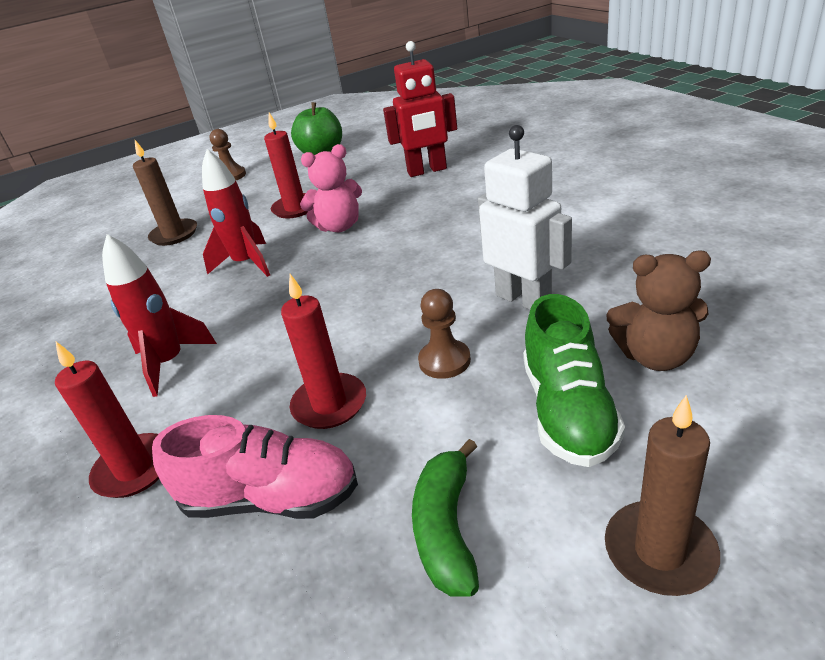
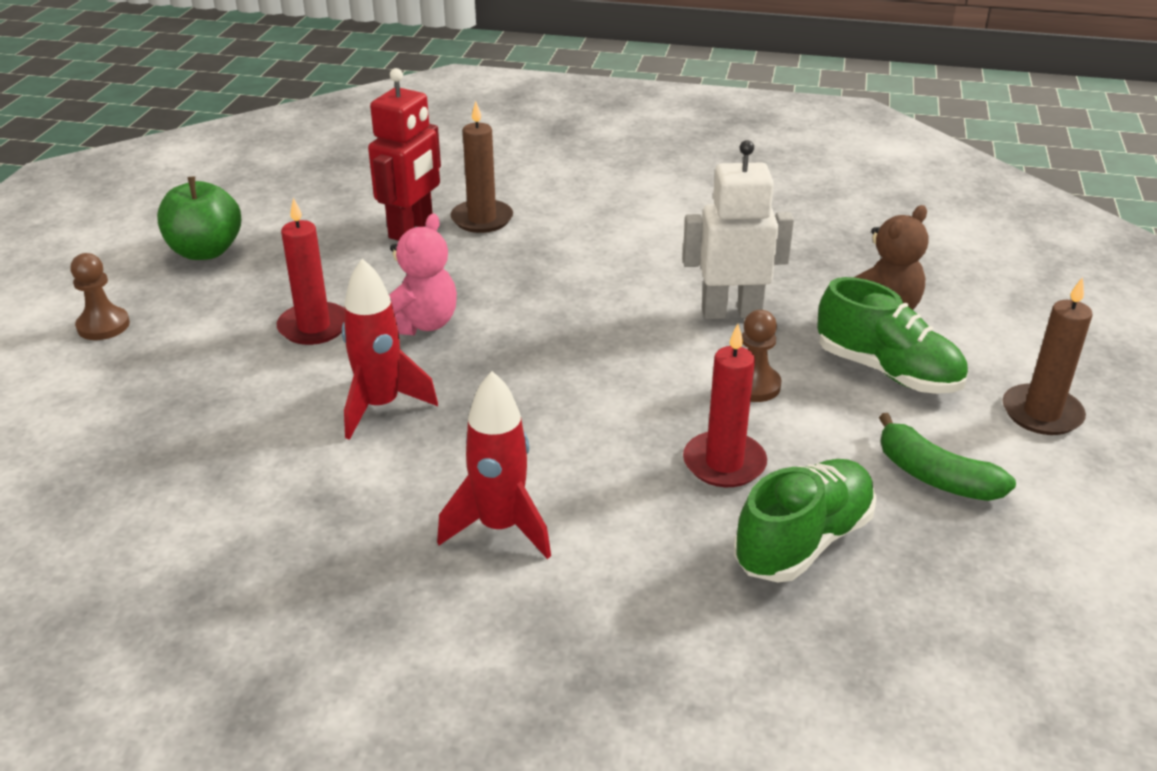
camera: 55 degrees left, 0 degrees up
red candle [55,342,159,498] -> none
brown candle [133,140,197,246] -> brown candle moved to [451,101,513,233]
pink shoe [152,415,358,519] -> green shoe [734,459,876,582]

